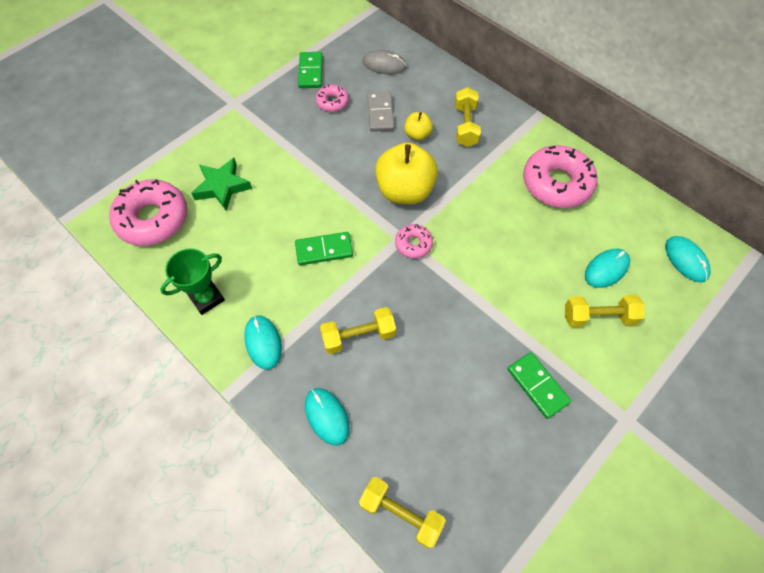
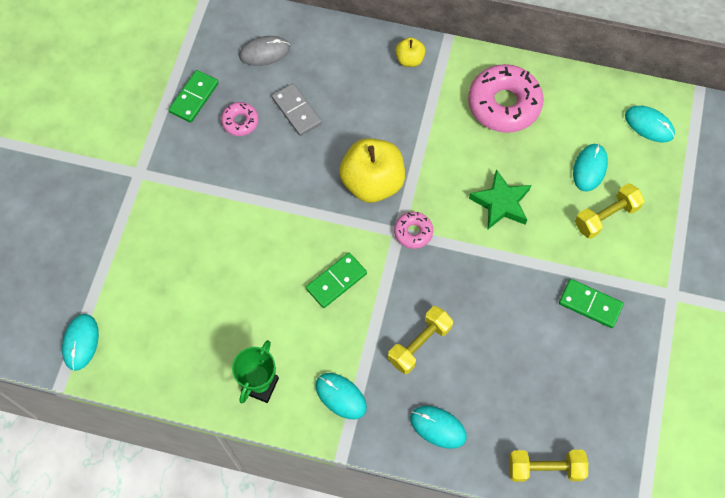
camera: 30 degrees left, 5 degrees up
pink donut [109,179,188,246] -> none
green star [191,158,252,211] -> green star moved to [469,169,531,229]
green domino [298,52,323,88] -> green domino turned 60 degrees clockwise [169,70,219,123]
yellow apple [404,112,433,141] -> yellow apple moved to [395,37,426,67]
yellow dumbbell [455,87,481,147] -> none
none -> turquoise mouse [62,314,99,371]

